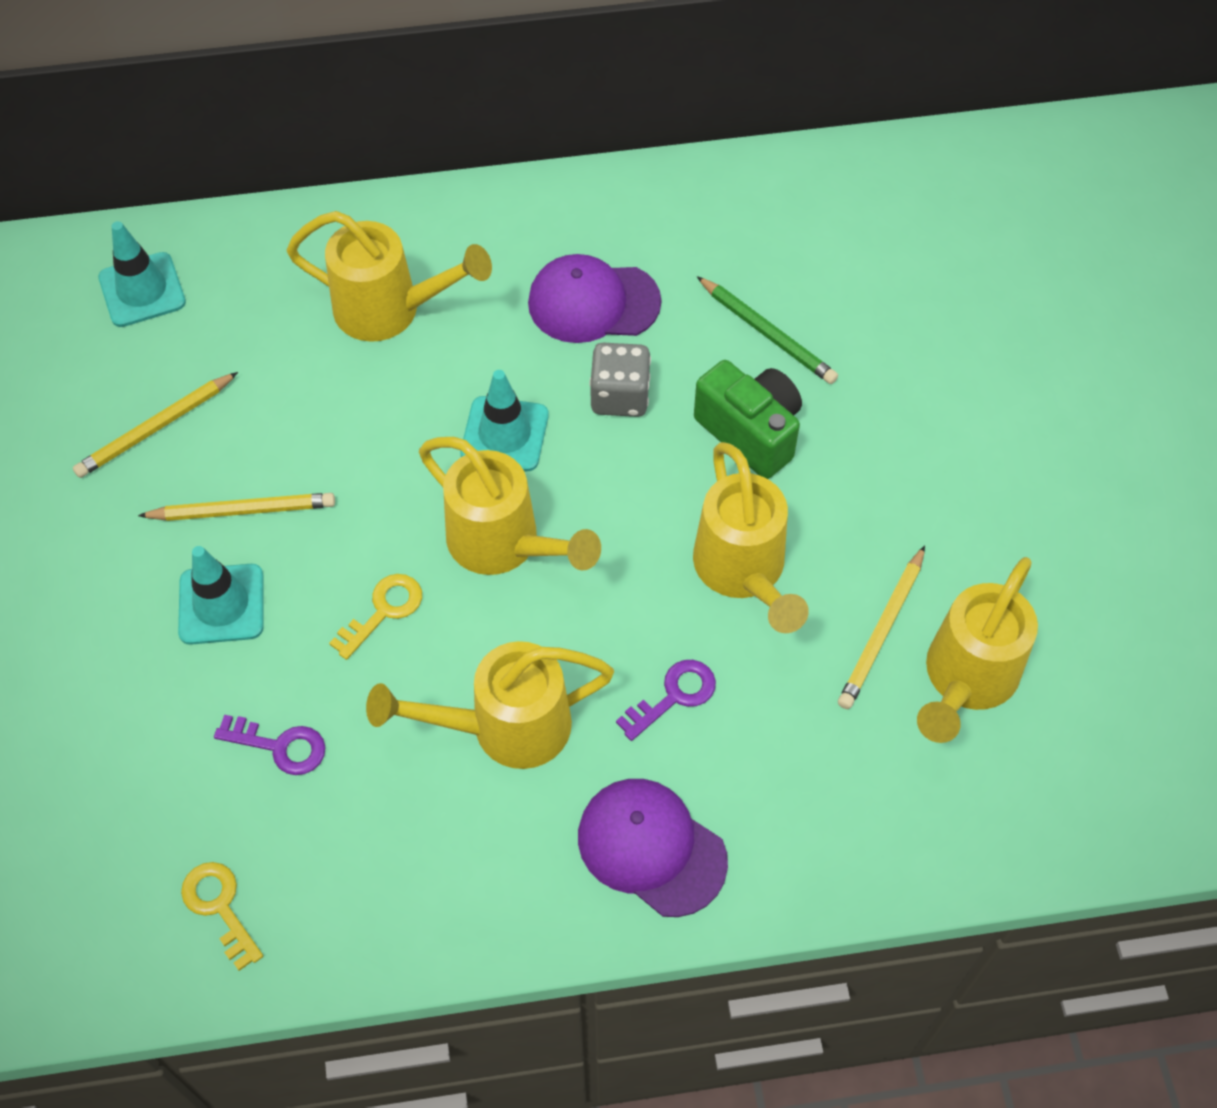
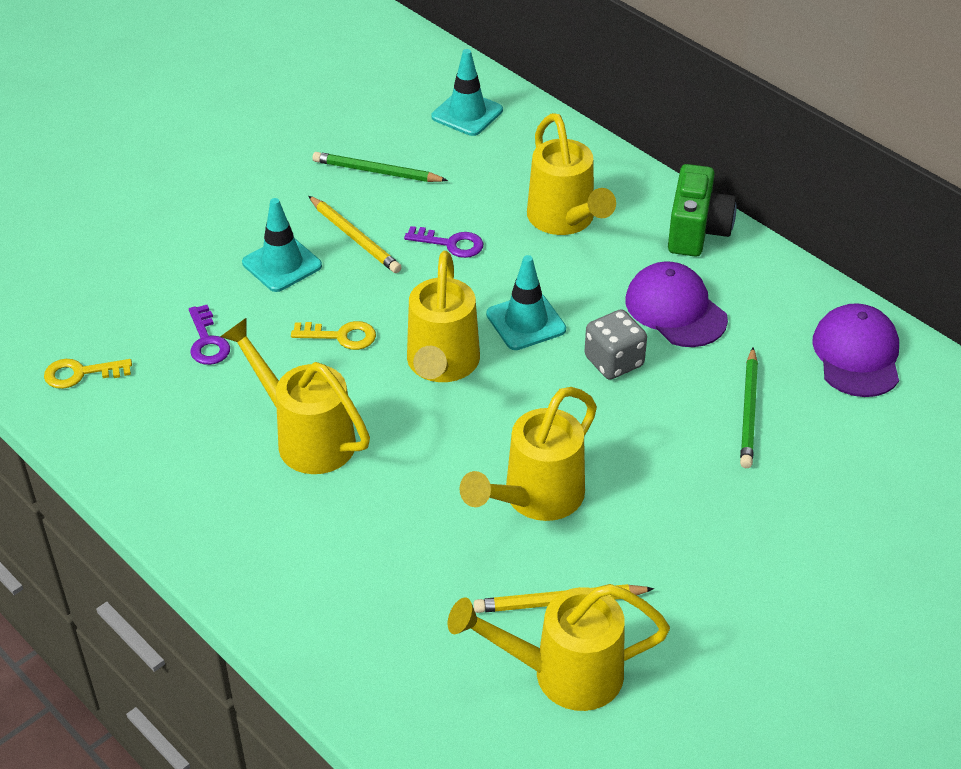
camera: 55 degrees right, 15 degrees down
yellow pencil [73,372,238,478] -> green pencil [312,152,448,182]
yellow key [181,862,263,971] -> yellow key turned 120 degrees counterclockwise [44,359,132,389]
purple cap [578,779,728,917] -> purple cap moved to [812,303,899,397]
purple key [616,660,716,741] -> purple key moved to [404,226,483,258]
green camera [694,360,802,479] -> green camera moved to [668,164,736,257]

